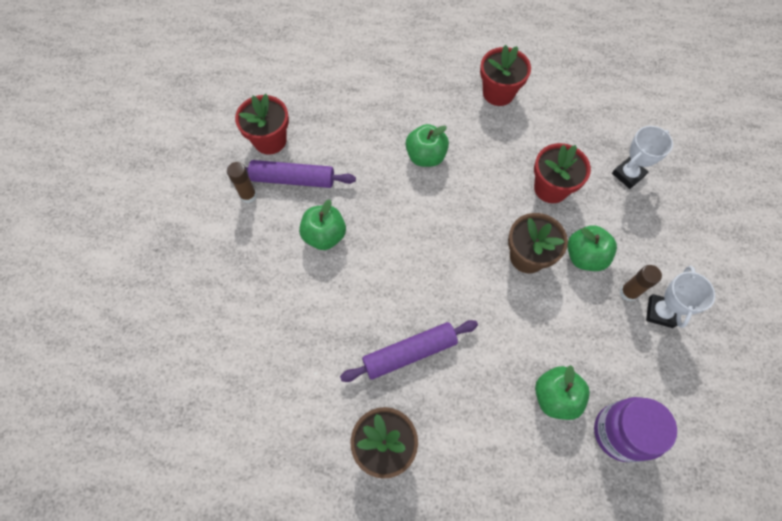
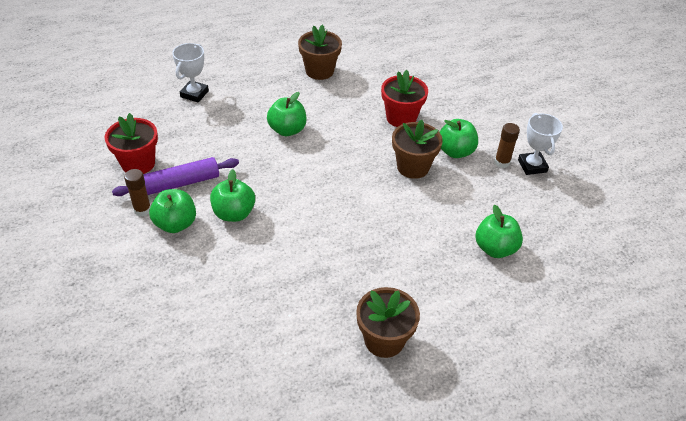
camera: 30 degrees left, 20 degrees down
purple rolling pin [340,320,478,382] -> none
red flower pot [480,45,531,106] -> brown flower pot [298,25,342,80]
purple jar [594,397,677,462] -> none
white trophy [612,126,673,189] -> white trophy moved to [172,43,209,103]
none -> green apple [149,189,196,233]

